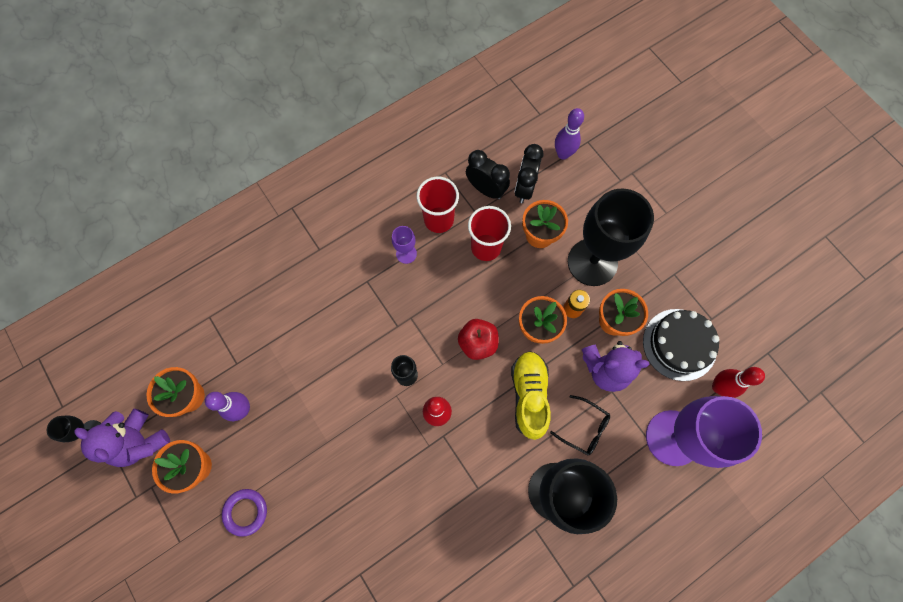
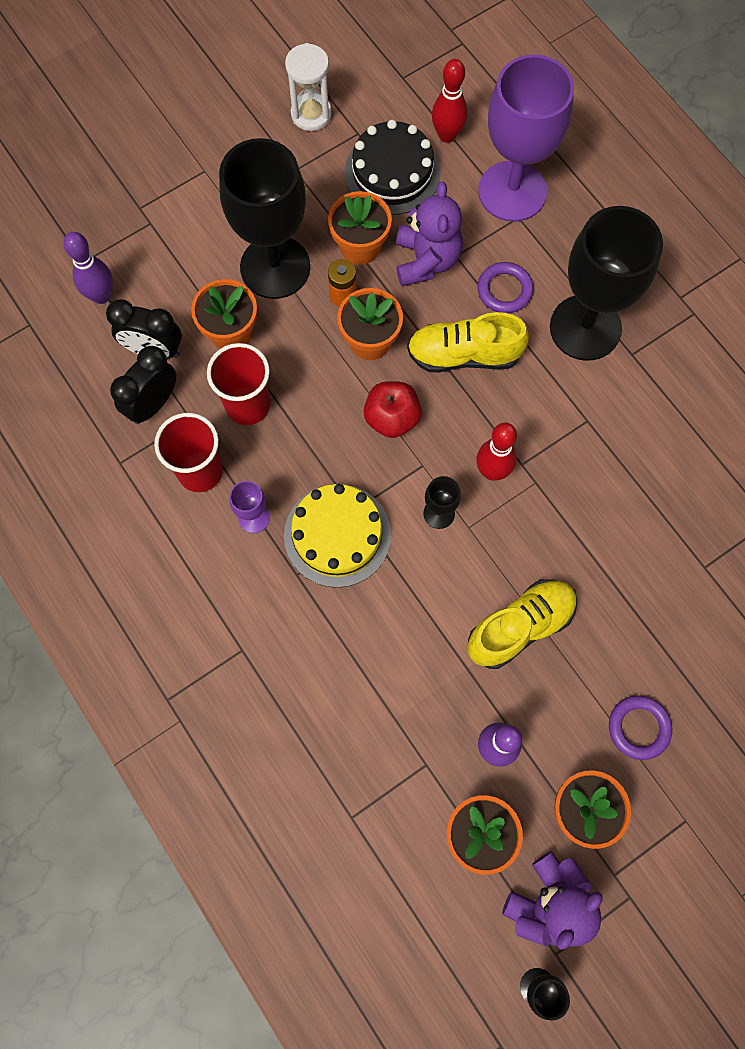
camera: 90 degrees left, 0 degrees up
black glasses [550,395,610,455] -> purple ring [477,262,534,313]
none -> yellow cake [284,484,391,588]
none -> white hourglass [285,43,332,131]
none -> yellow shoe [468,579,578,669]

